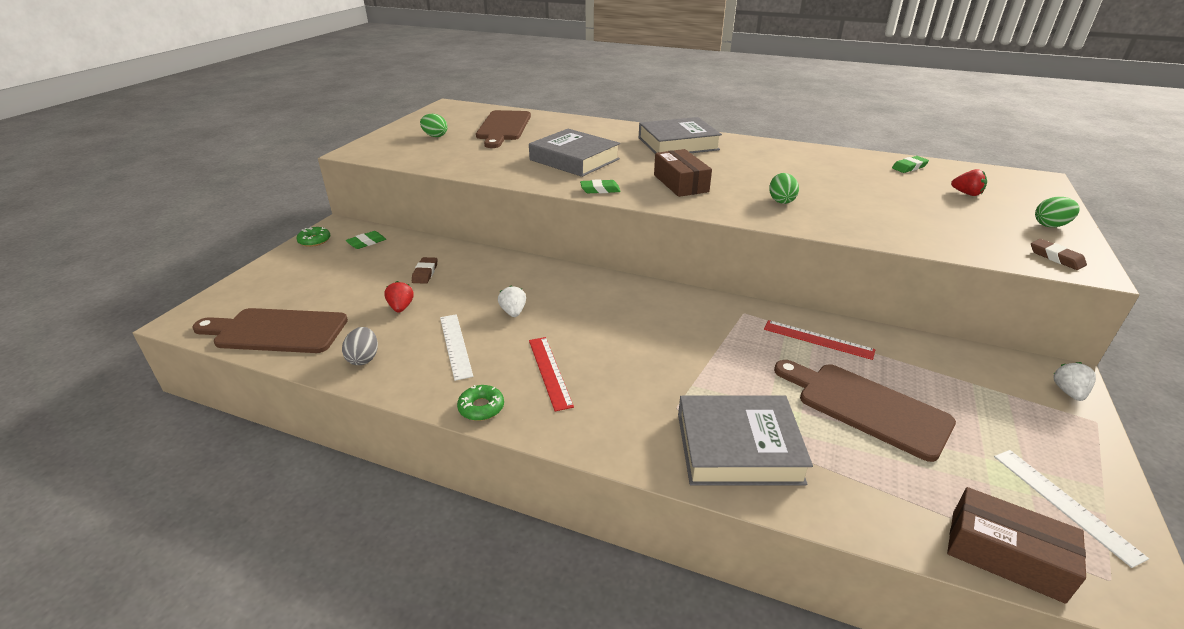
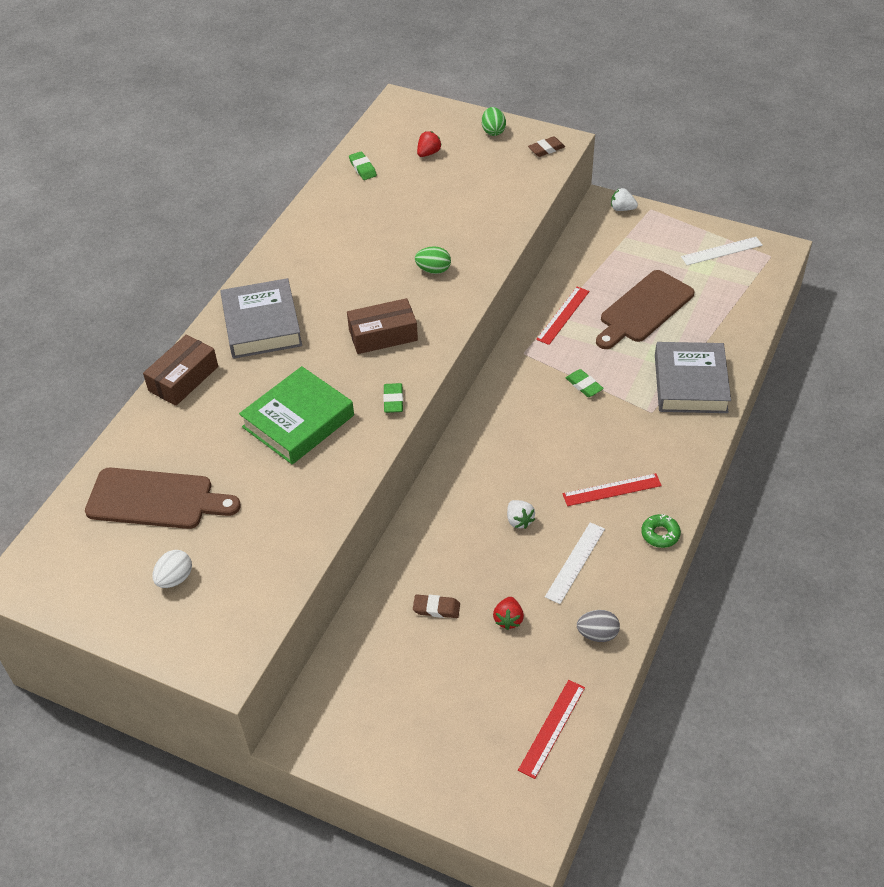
camera: 85 degrees left, 15 degrees up
brown cutting board [192,308,348,353] -> red ruler [518,680,585,779]
green donut [296,227,330,247] -> none
green eraser [346,231,386,249] -> green eraser moved to [566,369,604,397]
red strawberry [384,281,414,313] -> red strawberry turned 75 degrees counterclockwise [493,597,524,630]
green egg [420,114,448,137] -> white egg [153,550,192,588]
white ruler [440,314,473,381] -> white ruler turned 45 degrees counterclockwise [545,522,605,604]
white strawberry [498,285,526,317] -> white strawberry turned 105 degrees counterclockwise [507,500,535,529]
grey book [529,129,620,177] -> green book [239,366,354,464]
brown box [947,487,1086,604] -> brown box moved to [143,334,218,406]

